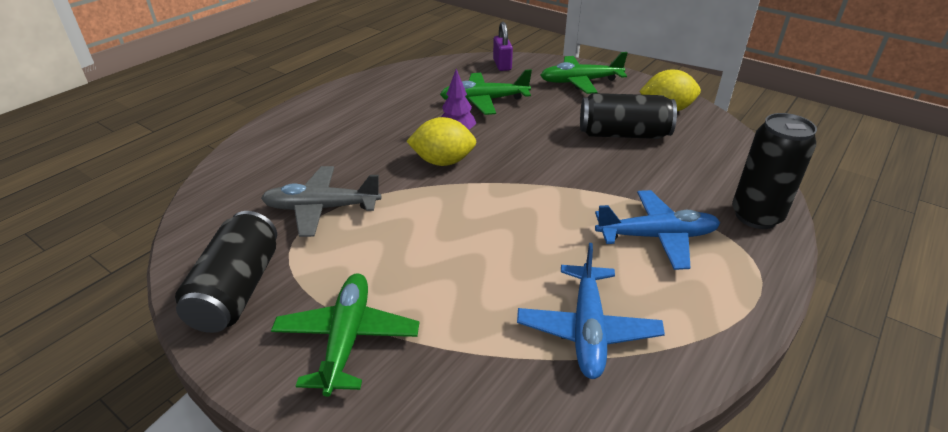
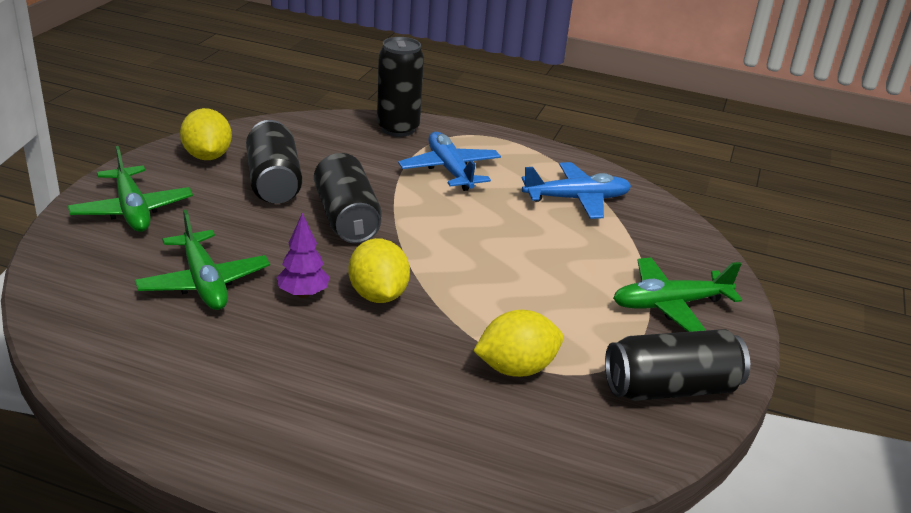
camera: 110 degrees left, 5 degrees down
grey plane [261,166,381,237] -> yellow lemon [473,310,563,377]
purple padlock [493,22,513,71] -> none
none -> black can [314,153,382,243]

